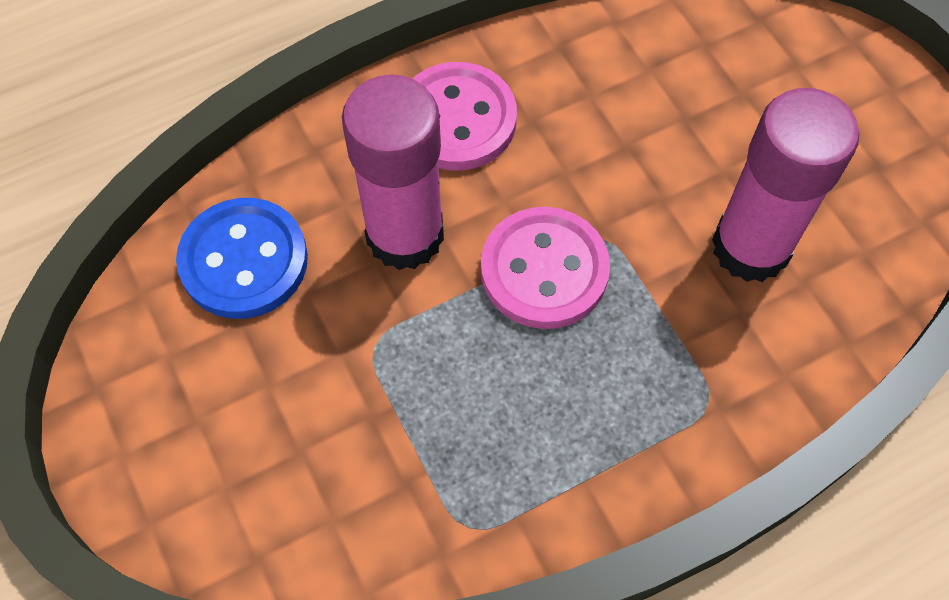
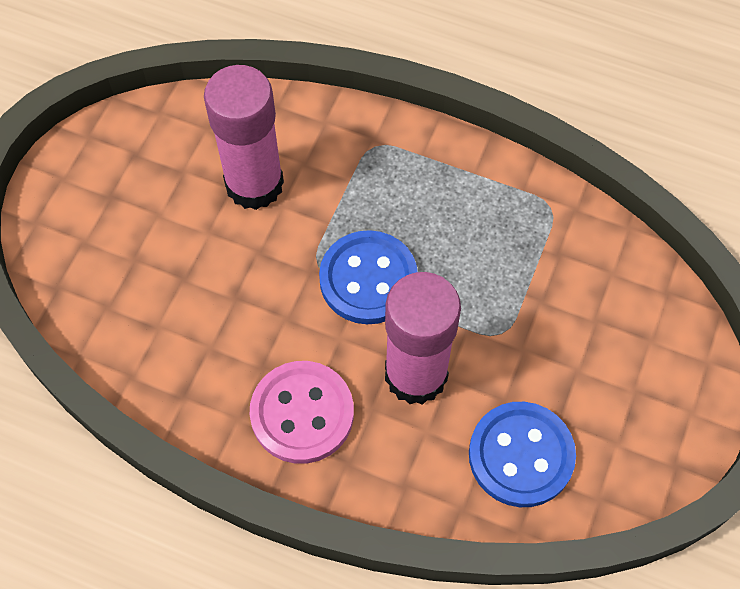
camera: 130 degrees left, 0 degrees up
pink button [481,207,610,329] -> blue button [319,230,417,324]

